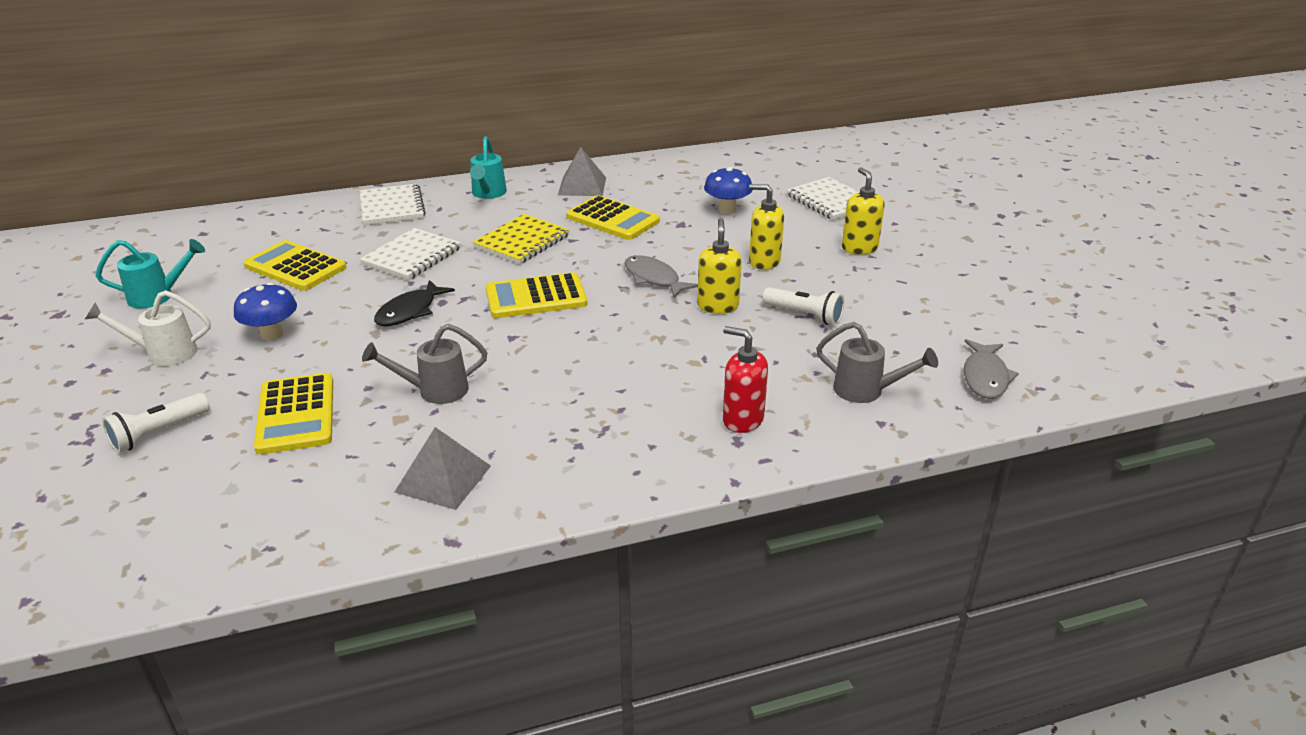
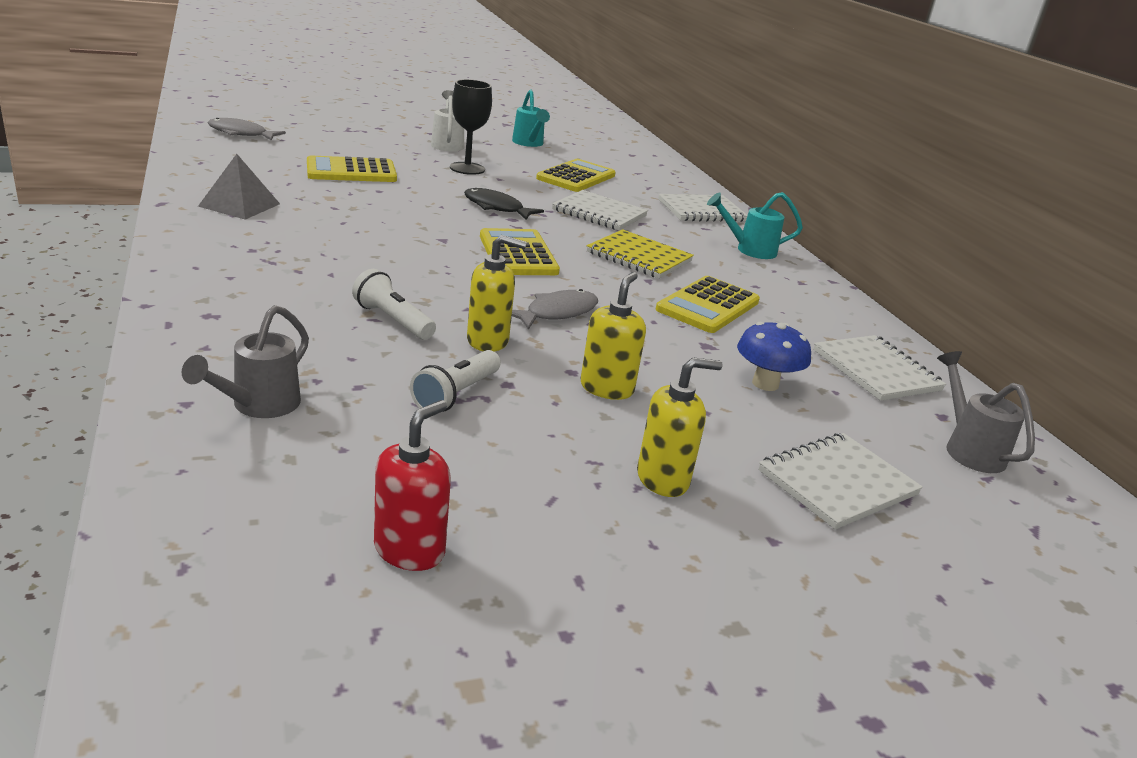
camera: 85 degrees right, 5 degrees down
white flashlight [102,393,210,453] -> white flashlight moved to [352,269,436,340]
blue mushroom [234,283,297,341] -> black goblet [450,79,492,175]
grey watering can [362,324,487,404] -> grey watering can moved to [937,351,1035,473]
grey pyramid [558,147,606,196] -> none
red soap dispenser [723,326,768,433] -> red soap dispenser moved to [374,400,451,571]
grey fish [964,339,1019,399] -> grey fish moved to [207,118,286,141]
none -> white notebook [813,335,946,401]

